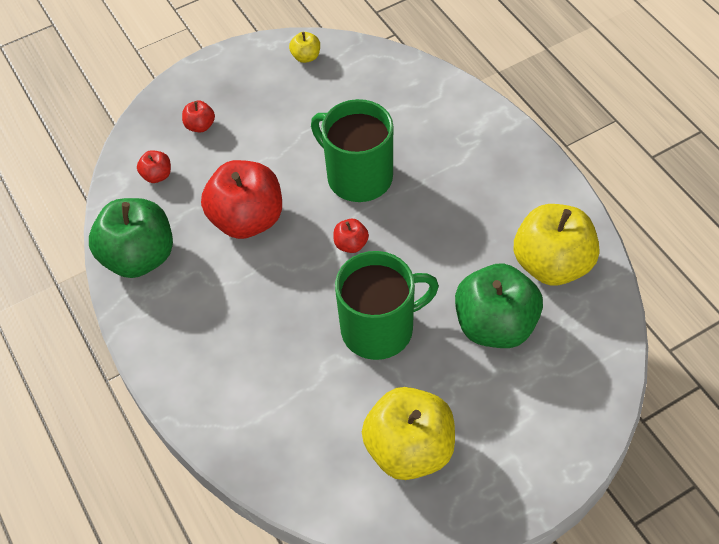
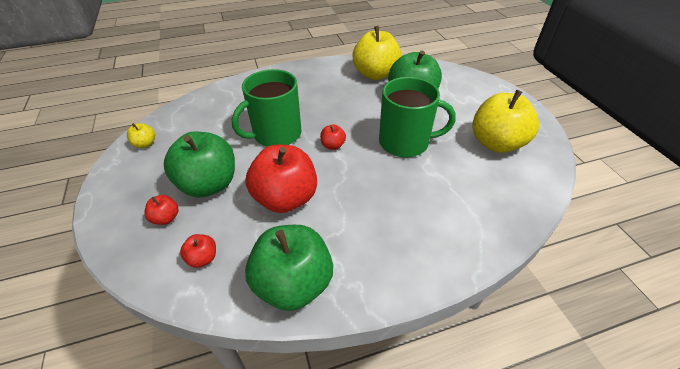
camera: 80 degrees left, 10 degrees down
green mug [335,251,439,360] -> green mug turned 105 degrees clockwise [379,77,456,157]
none -> green apple [164,132,235,197]

